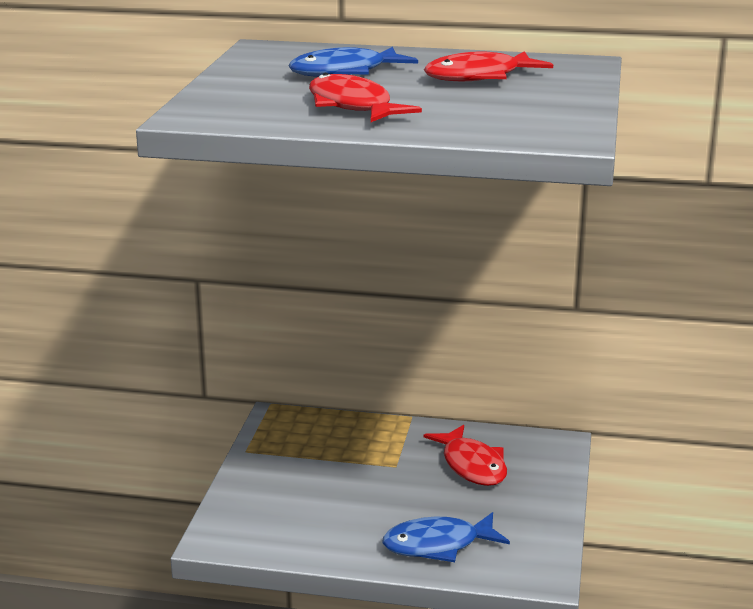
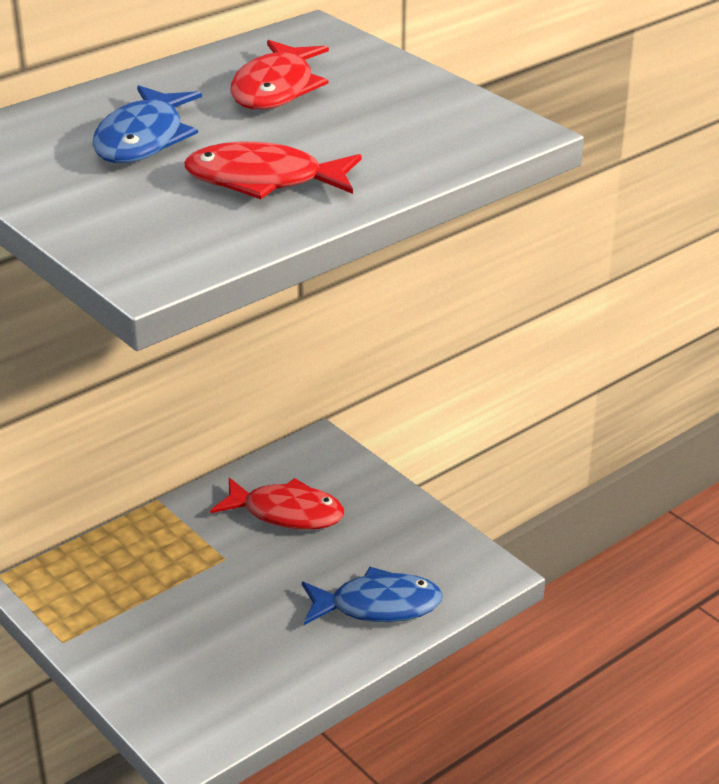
camera: 50 degrees left, 10 degrees up
blue fish [383,512,510,562] -> blue fish turned 120 degrees counterclockwise [302,567,443,625]

